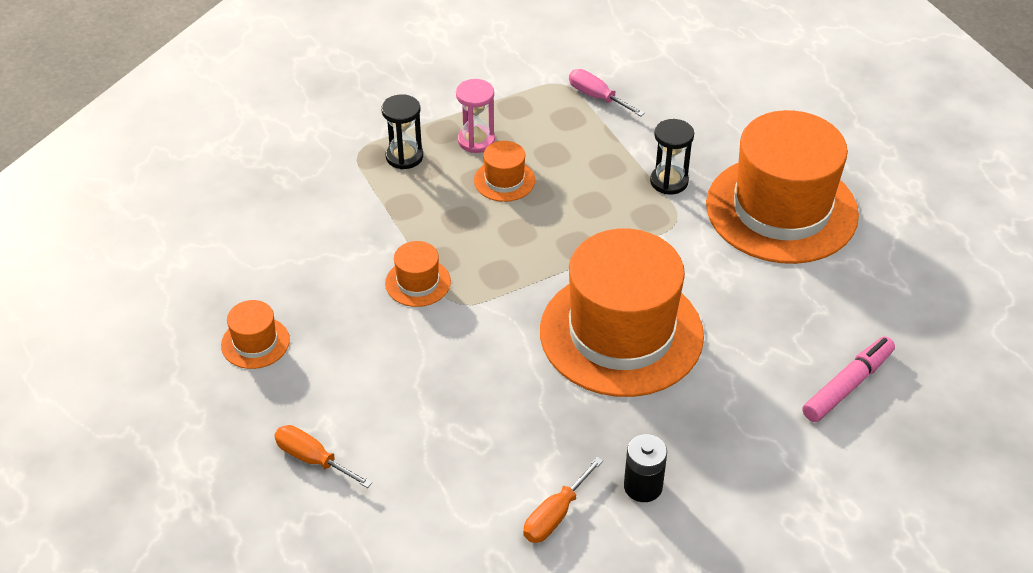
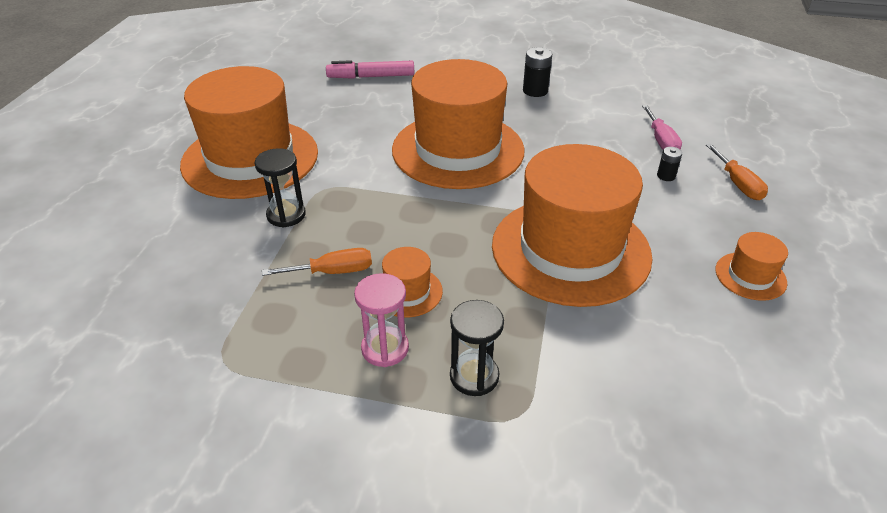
camera: 140 degrees left, 5 degrees down
orange hat [385,241,451,307] -> orange hat [492,144,653,307], size x2.42
orange screwdriver [523,457,603,543] -> orange screwdriver moved to [262,248,372,276]
pink screwdriver [569,69,645,116] -> pink screwdriver moved to [642,105,682,150]
none -> black battery [657,147,682,181]

